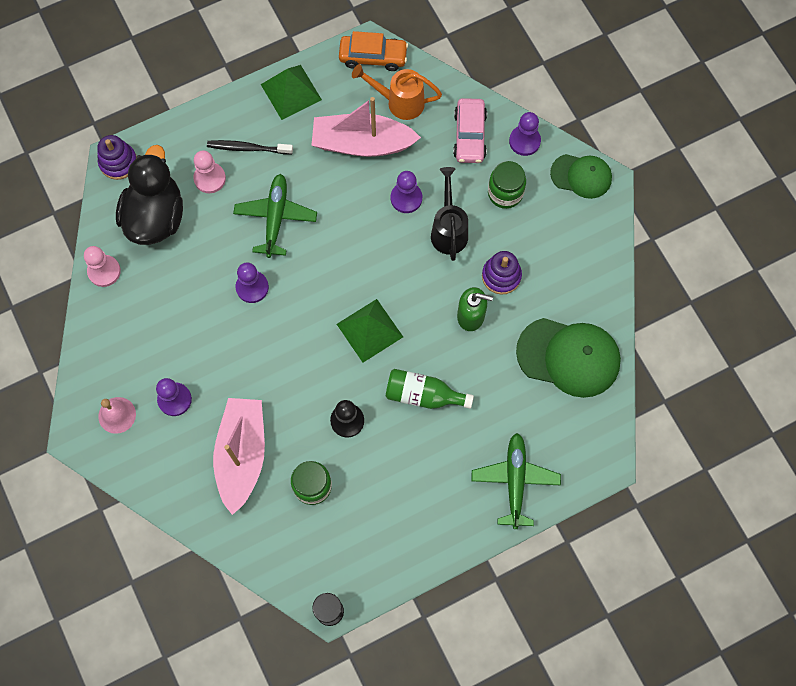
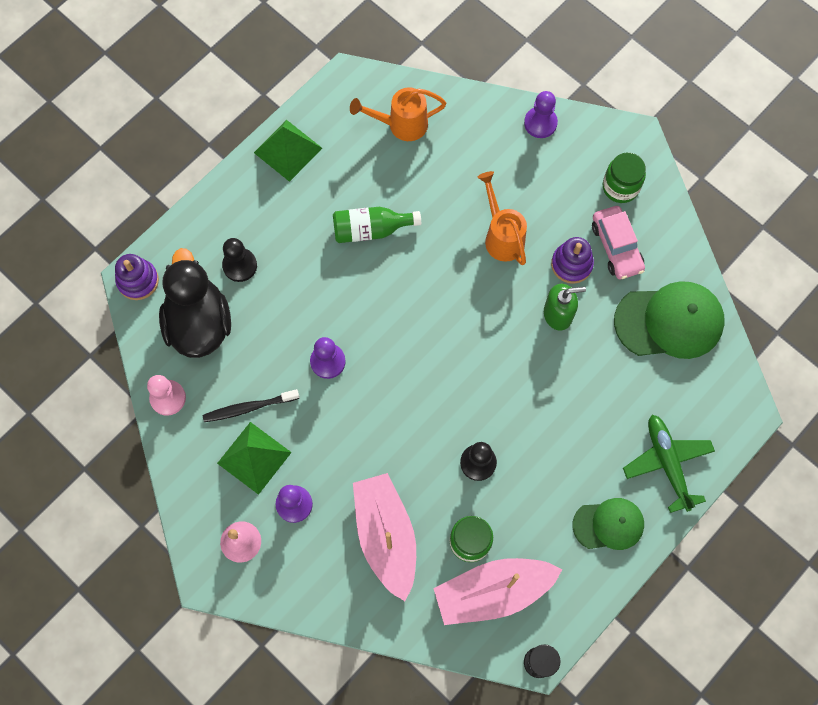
camera: 20 degrees left, 0 degrees up
pink pawn [193,150,226,193] -> black pawn [222,238,257,282]
black toothbrush [207,140,293,154] -> black toothbrush moved to [203,389,299,422]
green plane [233,174,317,258] -> none
pink boat [311,97,421,157] -> pink boat moved to [433,558,562,625]
green pyramid [337,299,403,362] -> green pyramid moved to [217,422,292,495]
orange car [339,31,408,71] -> none
green bottle [386,369,474,409] -> green bottle moved to [333,207,421,243]
purple pawn [391,171,422,213] -> none
black watering can [431,167,468,261] -> orange watering can [478,171,527,265]
pink car [453,98,487,163] -> pink car moved to [592,206,645,279]
green jar [488,161,526,209] -> green jar moved to [603,153,646,203]
green cap [550,154,612,199] -> green cap moved to [573,498,644,550]

